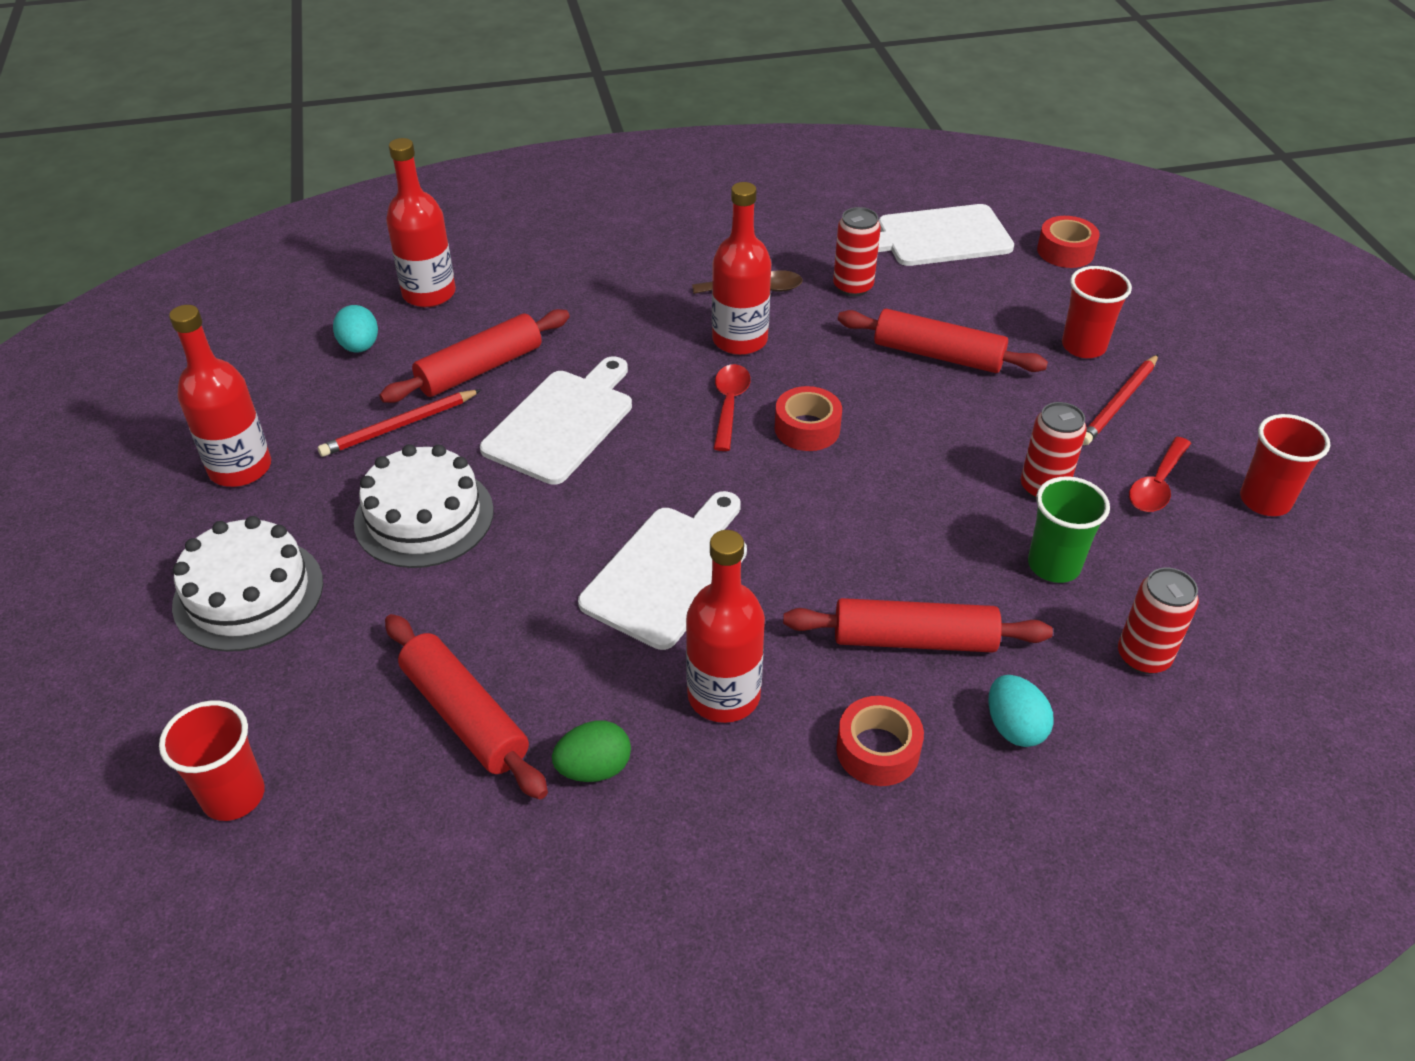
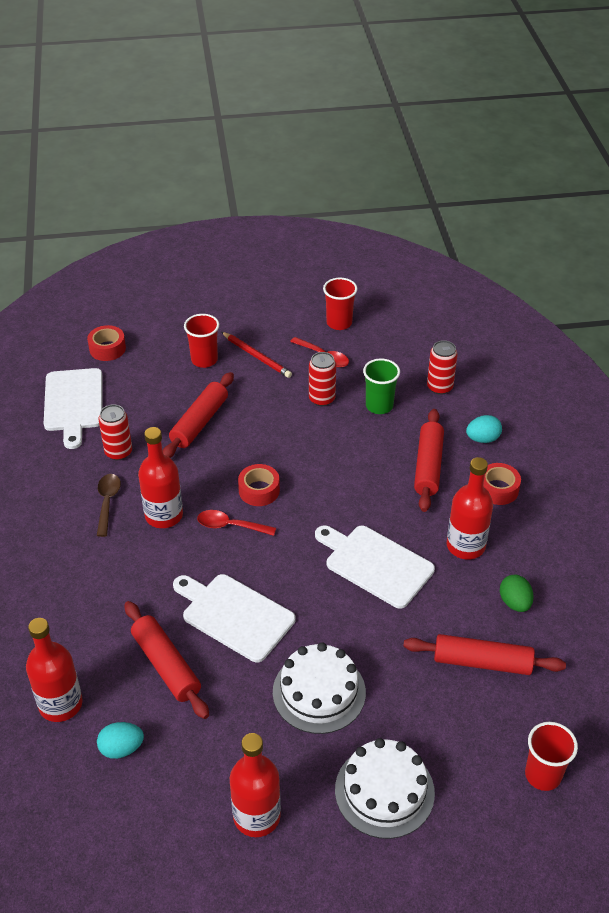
camera: 85 degrees left, 0 degrees up
red pencil [318,390,481,457] -> none
red rolling pin [385,614,548,799] -> red rolling pin turned 45 degrees clockwise [403,634,566,675]

